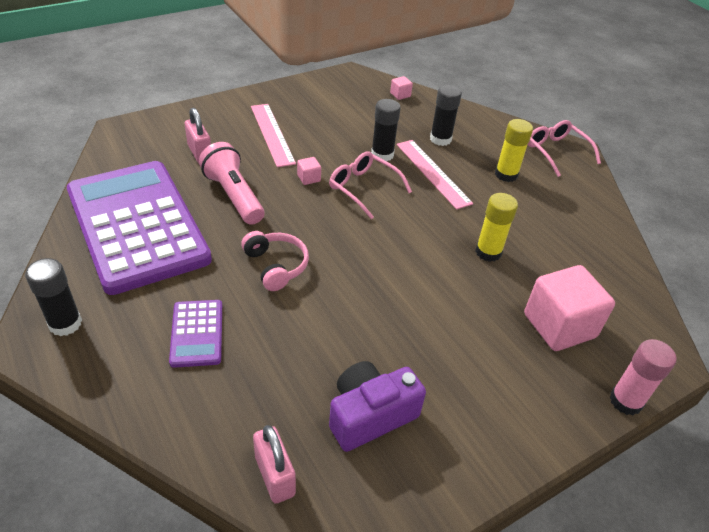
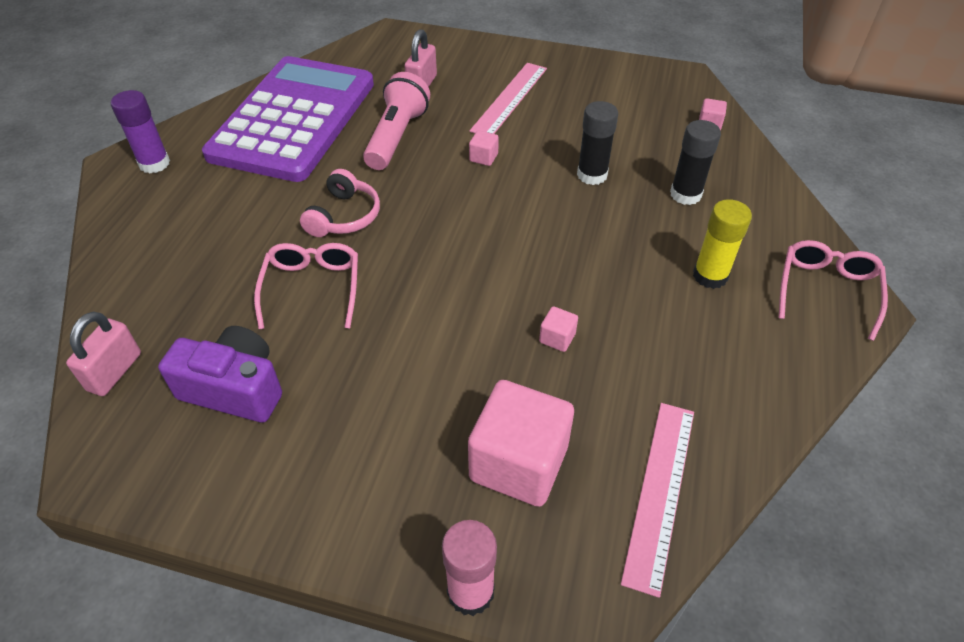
camera: 50 degrees right, 5 degrees up
black glue stick [25,258,82,336] -> purple glue stick [111,90,170,173]
purple calculator [169,300,222,368] -> none
pink glasses [329,151,412,219] -> pink glasses moved to [254,243,358,329]
pink ruler [396,140,473,210] -> pink ruler moved to [621,403,694,598]
yellow glue stick [475,193,518,262] -> pink cube [539,306,578,352]

